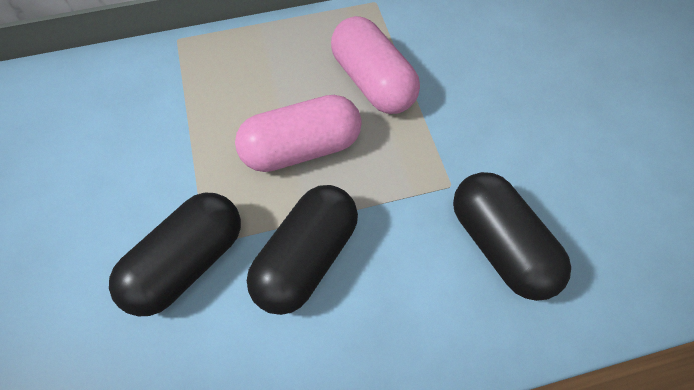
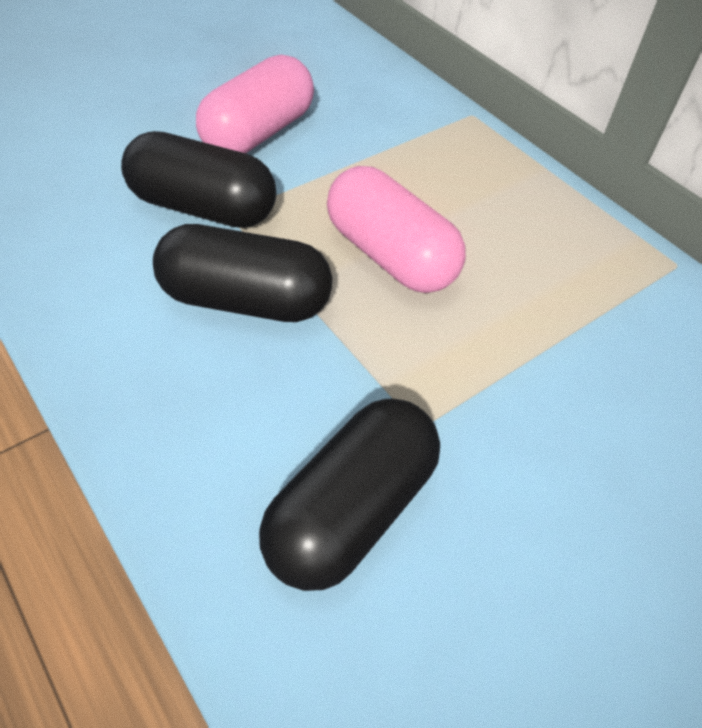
camera: 65 degrees right, 10 degrees down
pink capsule [331,16,420,114] -> pink capsule moved to [196,55,314,153]

